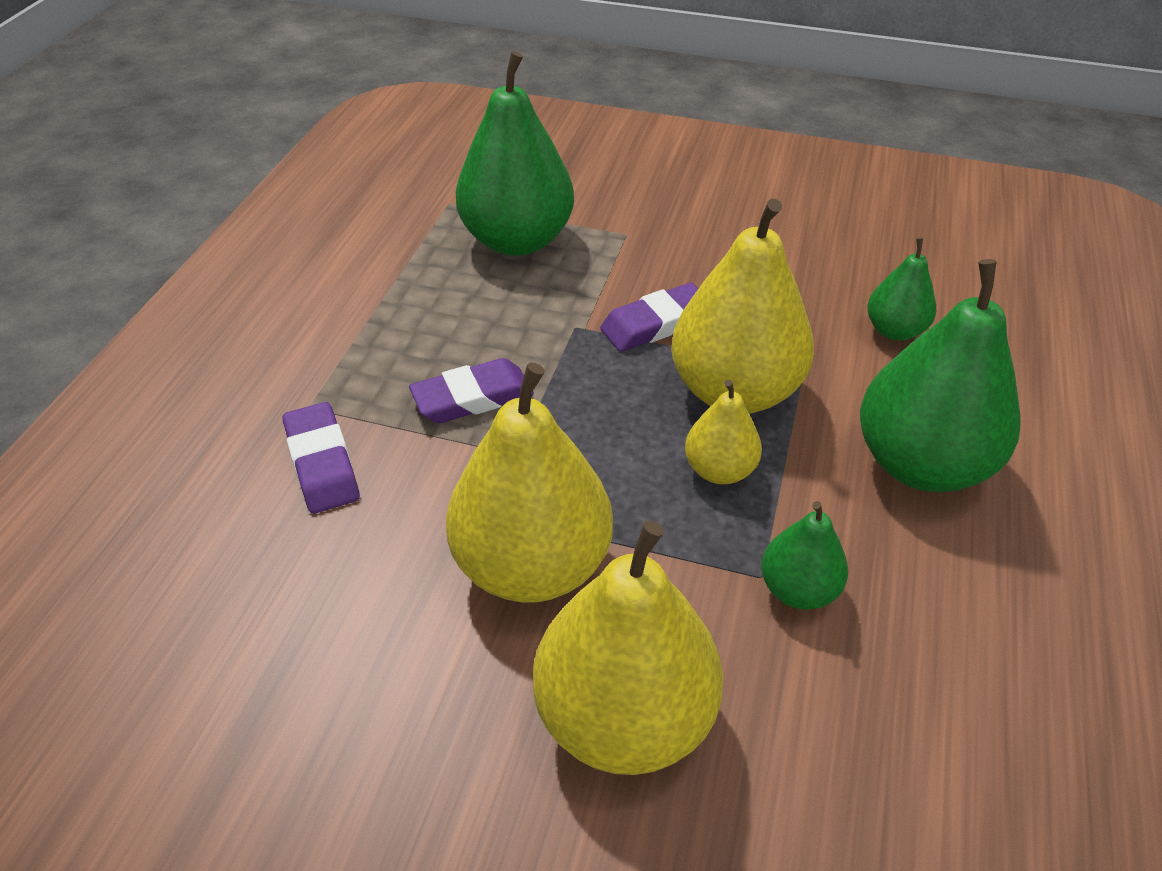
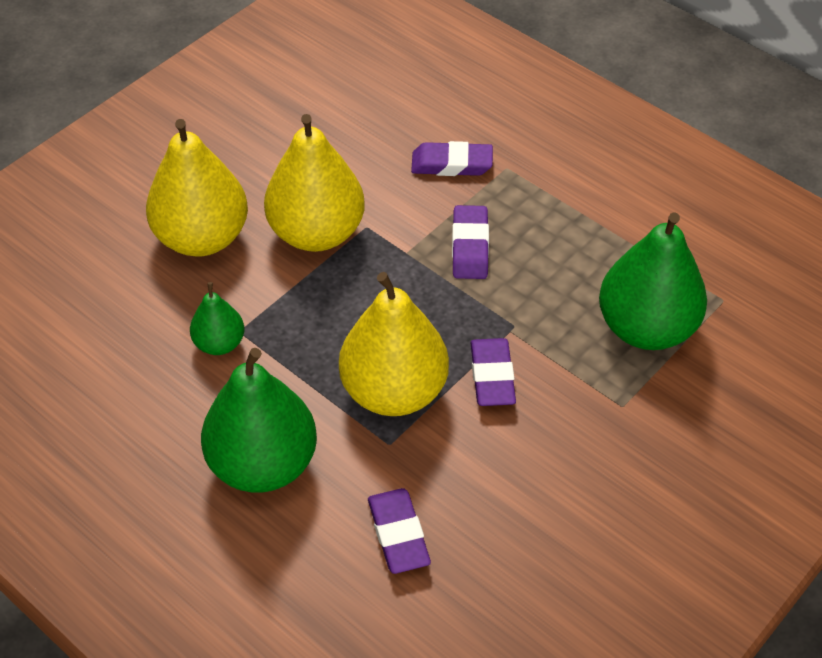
camera: 115 degrees right, 5 degrees up
yellow pear [685,380,762,484] -> none
green pear [867,237,936,341] -> purple eraser [368,488,431,574]

